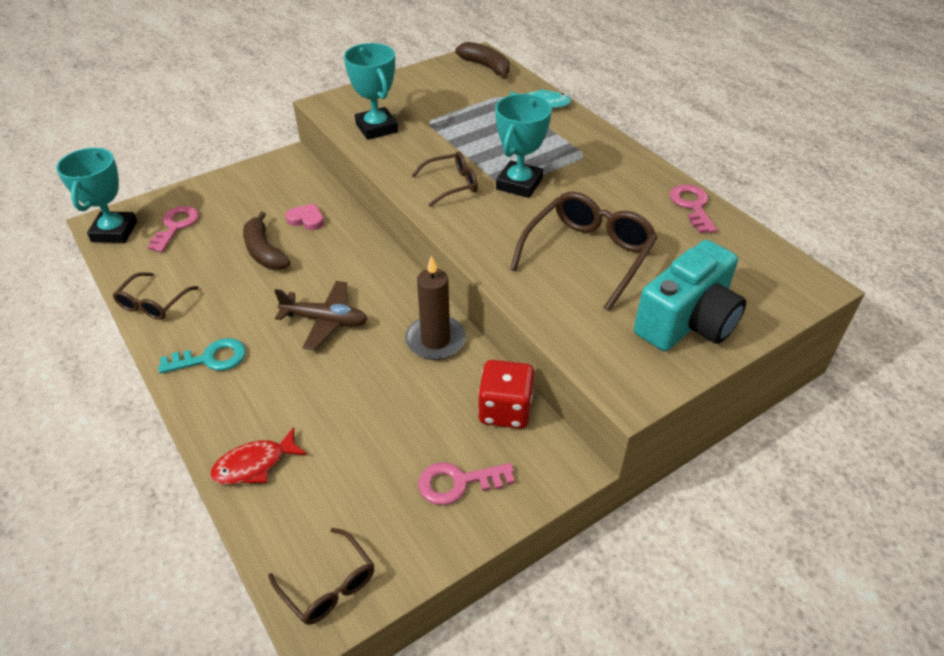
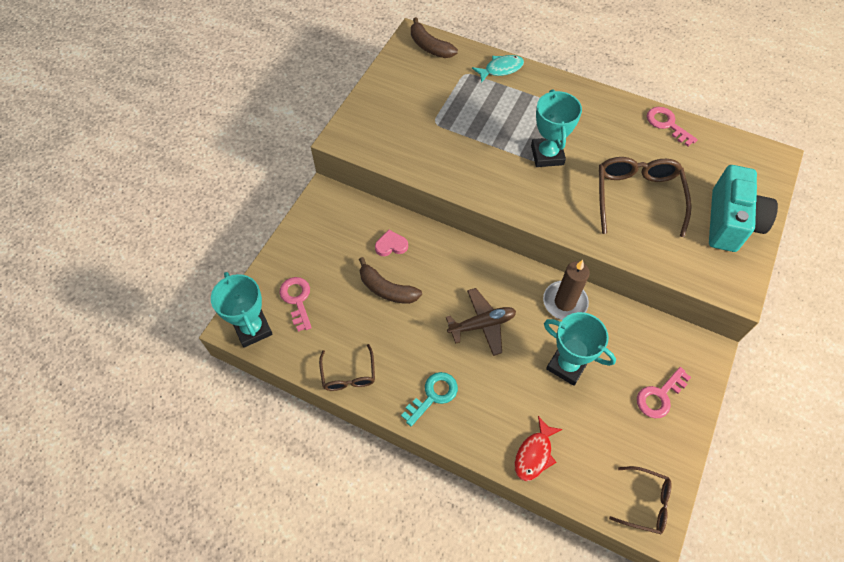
camera: 30 degrees left, 15 degrees up
turquoise trophy [344,43,398,140] -> turquoise trophy moved to [544,312,616,386]
brown glasses [412,151,478,207] -> none
brown banana [455,42,510,79] -> brown banana turned 150 degrees counterclockwise [411,17,458,58]
red dice [478,360,534,429] -> none

